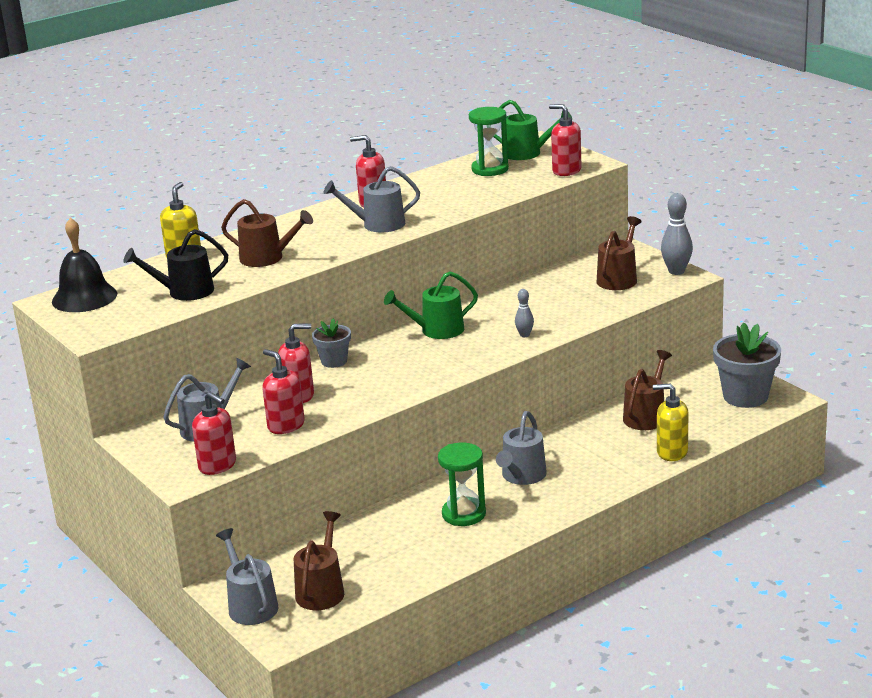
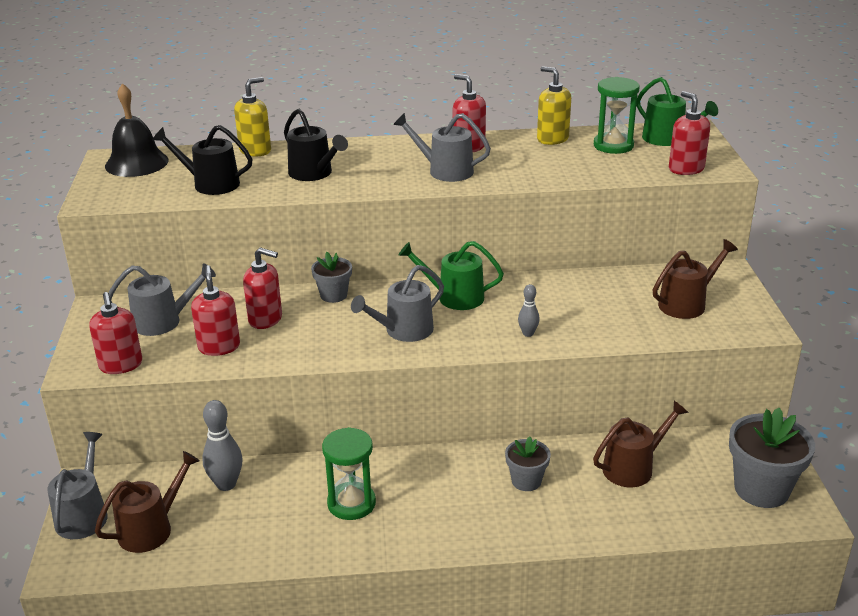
camera: 30 degrees right, 5 degrees up
brown watering can [221,199,313,267] -> black watering can [284,109,348,181]
grey watering can [496,411,547,485] -> grey watering can moved to [351,265,444,342]
yellow soap dispenser [653,384,688,461] -> yellow soap dispenser moved to [537,66,571,145]
grey bowling pin [661,193,693,275] -> grey bowling pin moved to [202,400,243,491]
none -> grey flower pot [505,436,551,491]

